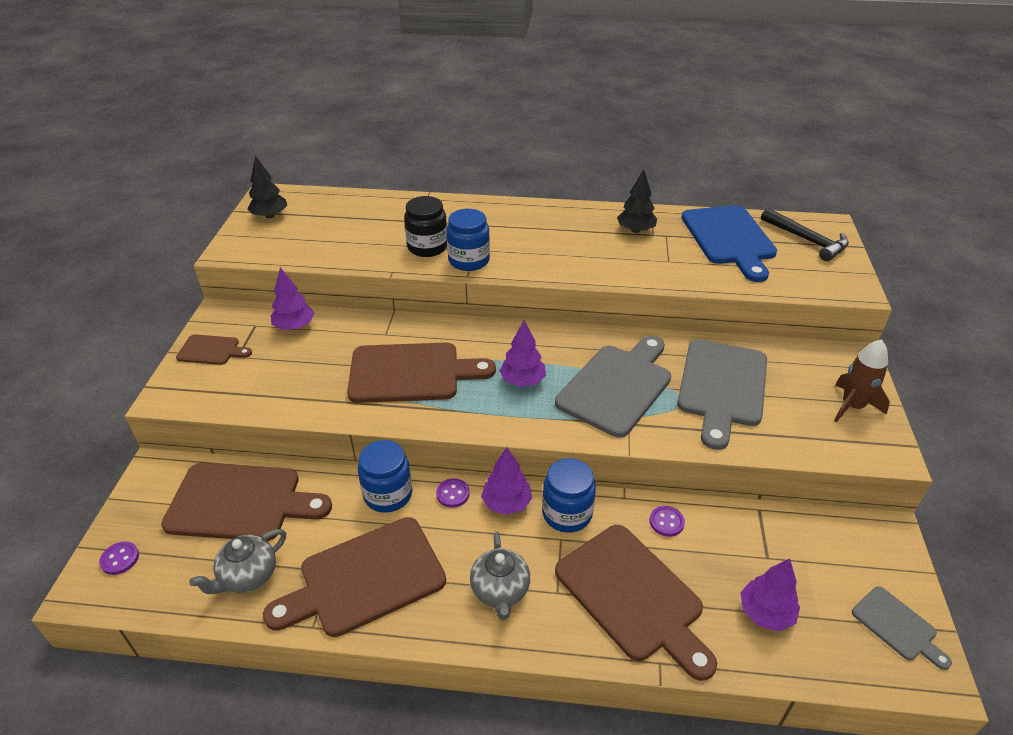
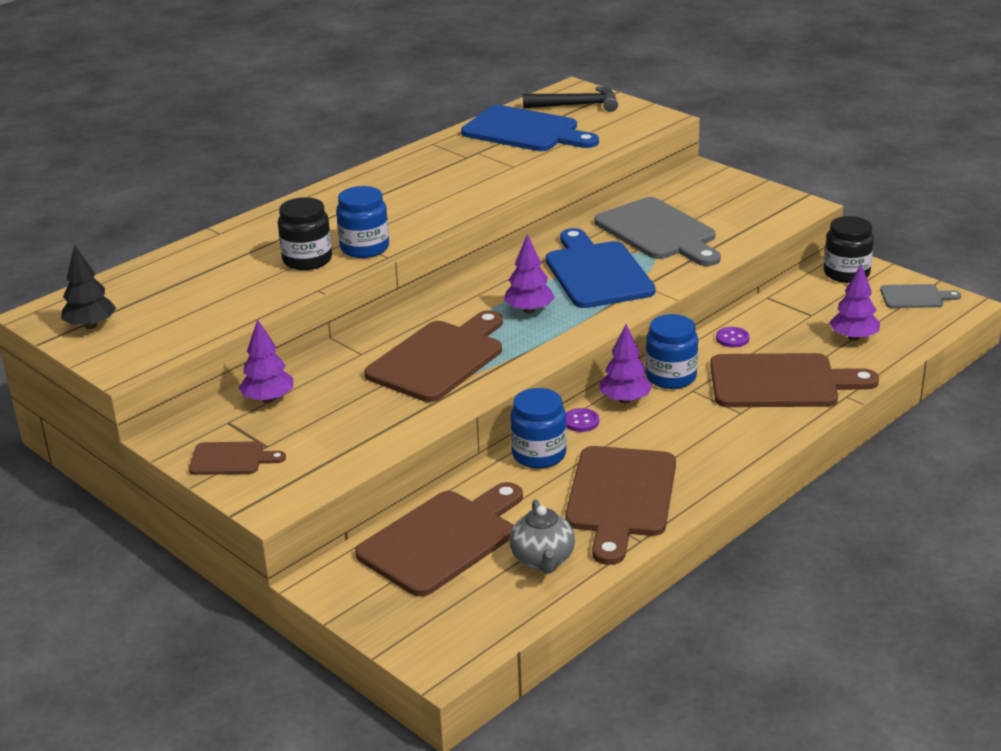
camera: 50 degrees left, 10 degrees down
purple button [99,541,139,575] -> none
brown cutting board [176,334,252,365] -> brown cutting board turned 45 degrees clockwise [189,441,286,475]
grey teapot [470,532,530,620] -> none
grey cutting board [555,336,671,437] -> blue cutting board [546,228,656,308]
black tree [617,170,657,233] -> none
brown rocket [834,339,890,422] -> none
none -> black jar [824,216,874,283]

